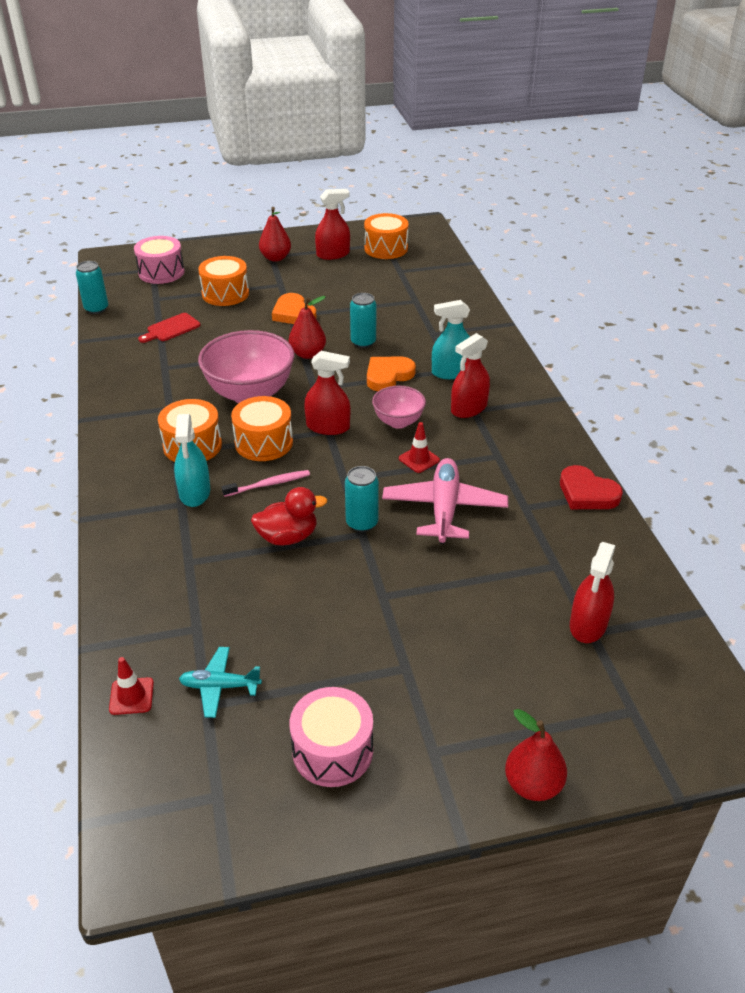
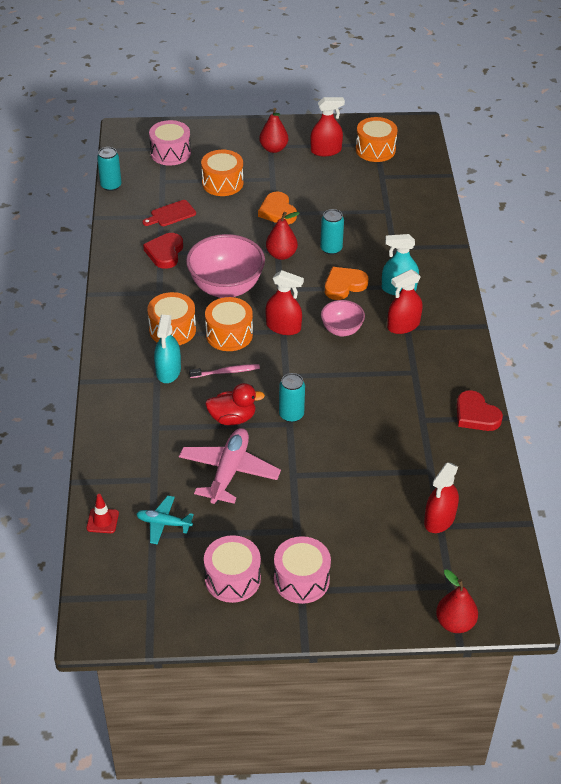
camera: 10 degrees right, 5 degrees up
pink plane [382,458,508,544] -> pink plane moved to [179,428,281,504]
red traffic cone [399,422,440,473] -> none
red pear [505,709,567,801] -> red pear moved to [436,569,478,633]
none -> red heart [143,233,183,269]
none -> pink drum [274,536,331,604]

